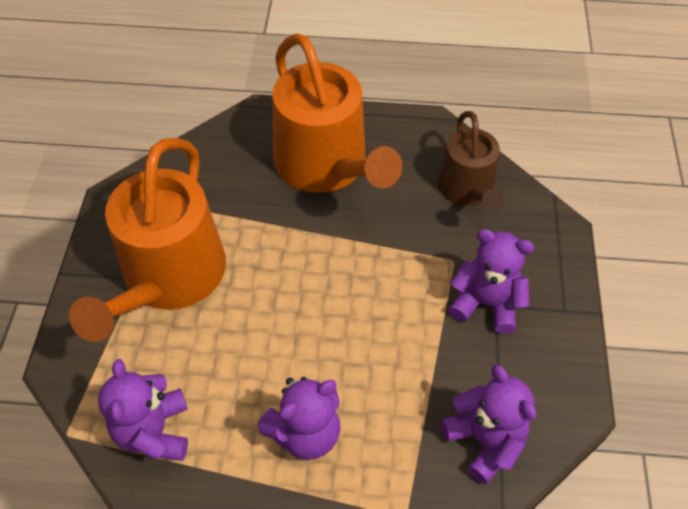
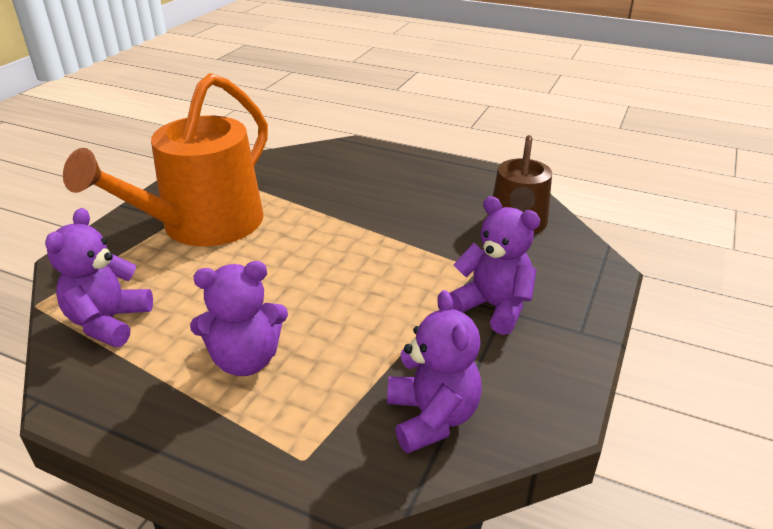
camera: 20 degrees right, 20 degrees down
orange watering can [272,33,403,193] -> none

